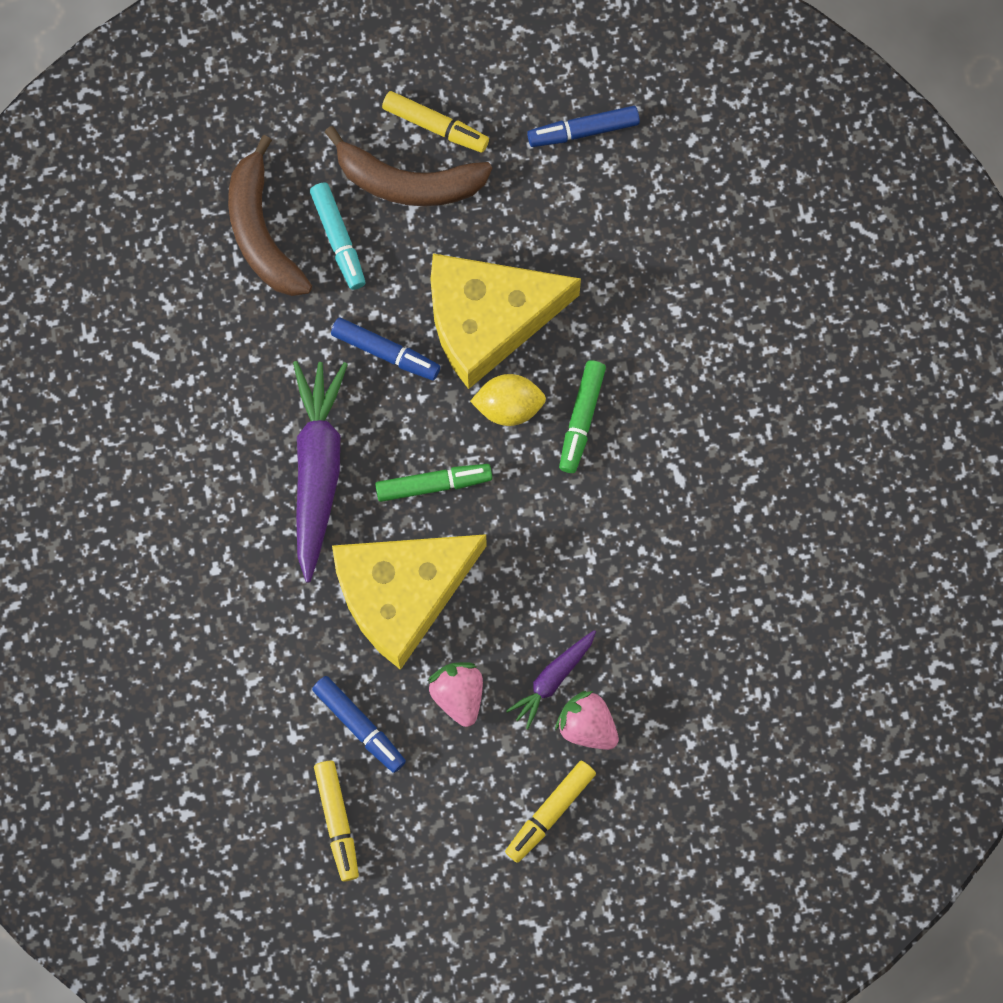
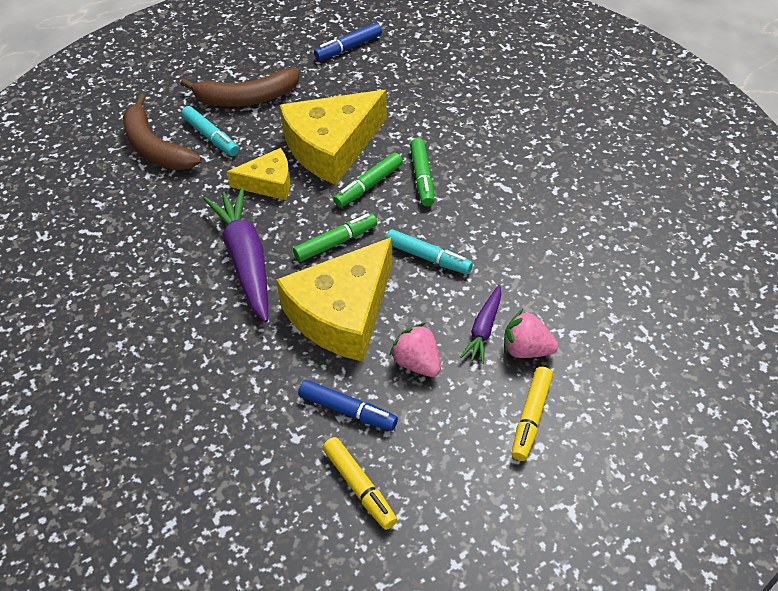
camera: 20 degrees left, 25 degrees down
blue marker [331,317,440,380] -> yellow cheese [227,148,291,200]
yellow marker [382,91,489,153] -> none
yellow lemon [470,374,546,426] -> green marker [334,153,403,207]
none -> turquoise marker [386,229,473,274]

